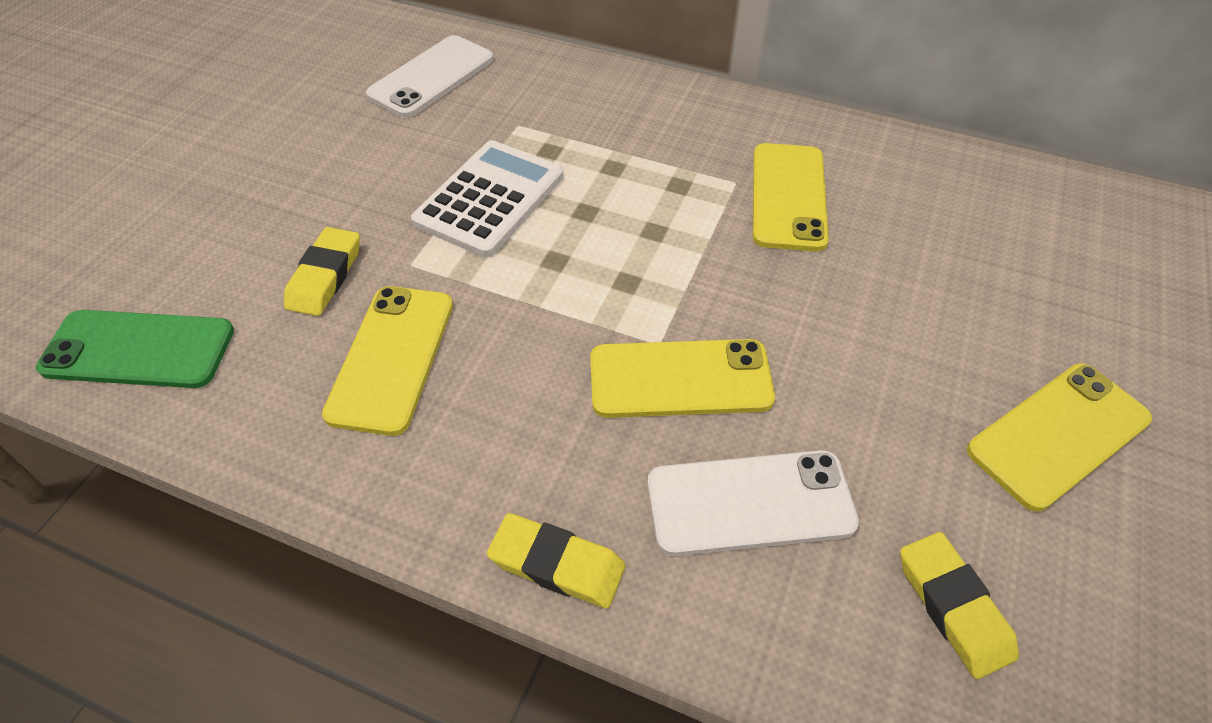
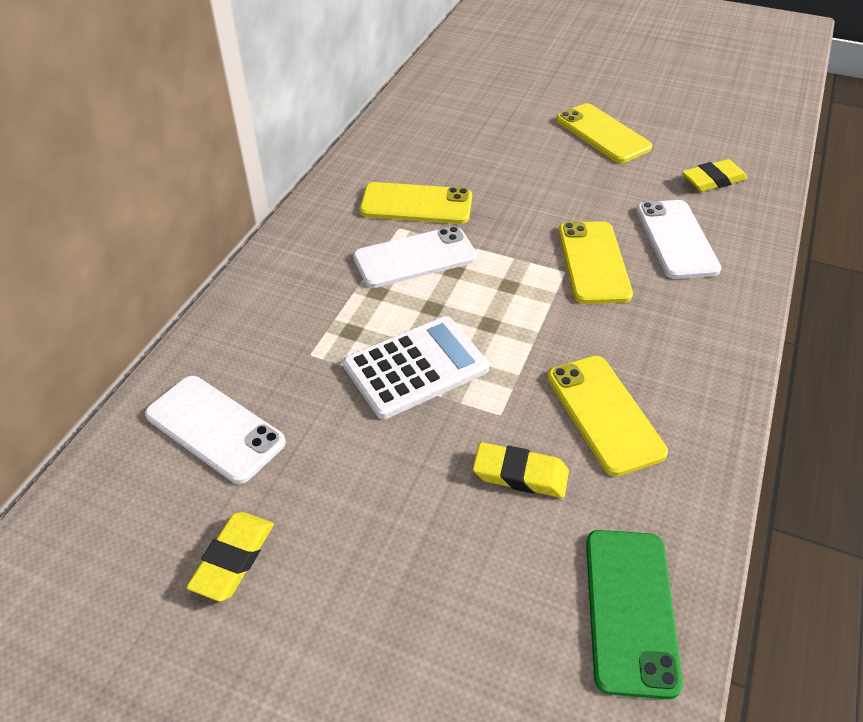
camera: 90 degrees left, 5 degrees down
yellow phone [322,286,453,436] -> yellow phone turned 60 degrees clockwise [547,356,668,476]
white calculator [411,140,564,257] -> white calculator turned 120 degrees clockwise [343,316,489,419]
yellow eraser [487,513,626,608] -> yellow eraser moved to [186,512,274,601]
none -> white phone [353,226,477,288]

